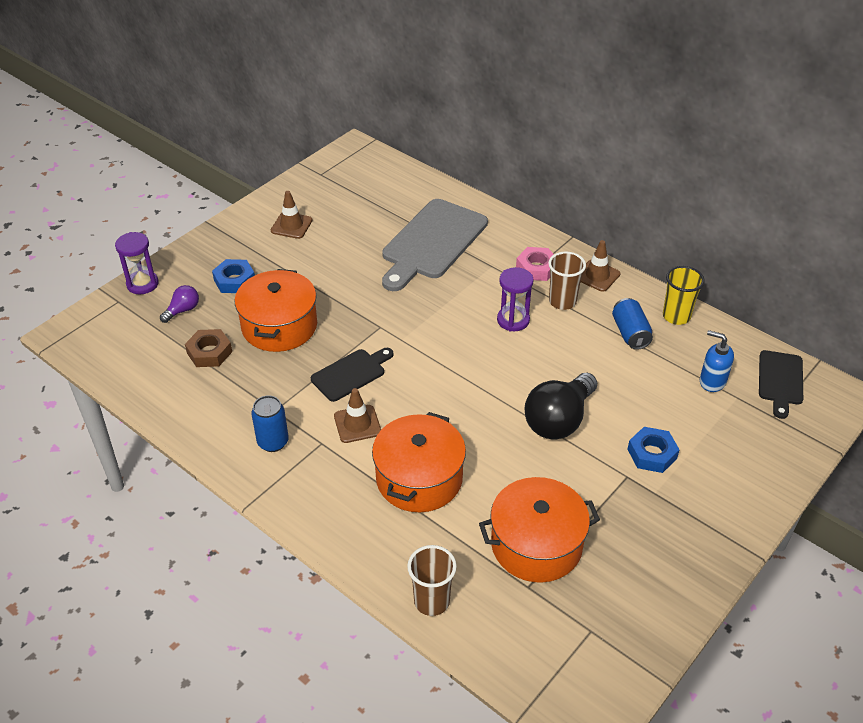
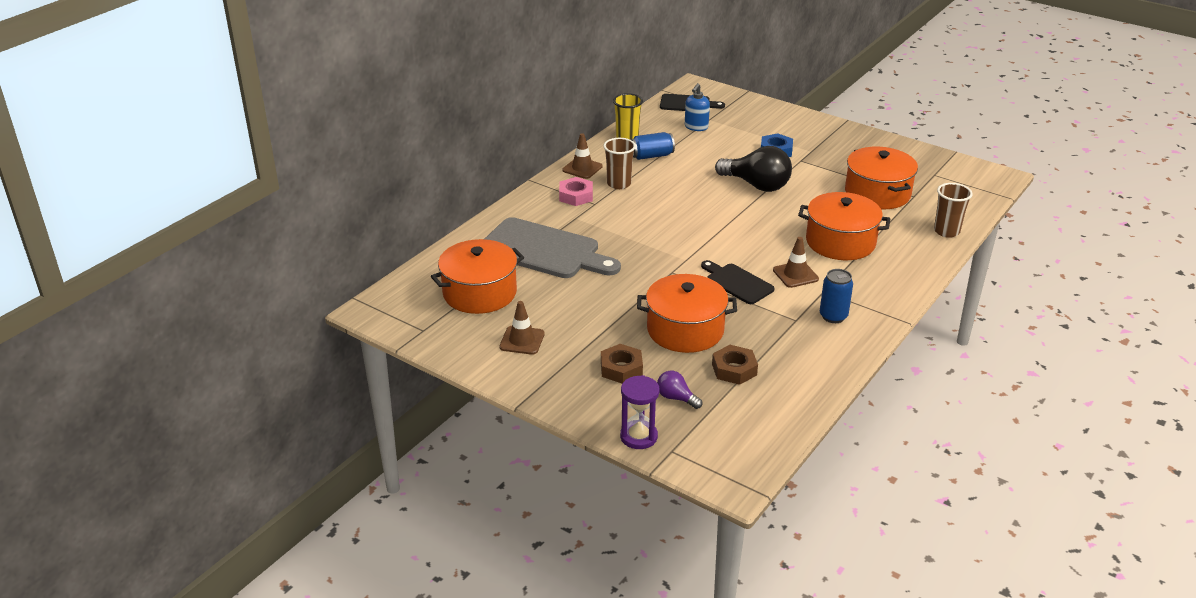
camera: 95 degrees left, 10 degrees down
blue nut [212,259,255,293] -> brown nut [601,344,643,383]
purple hourglass [497,267,534,332] -> none
none -> orange pot [431,239,524,314]

